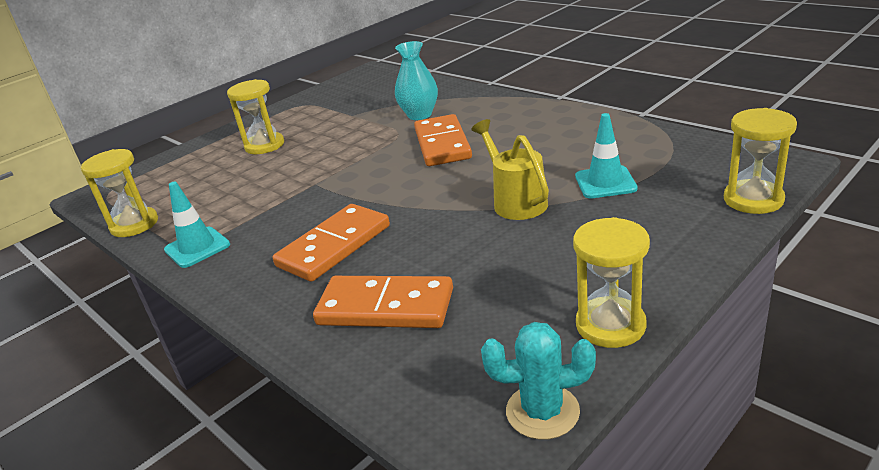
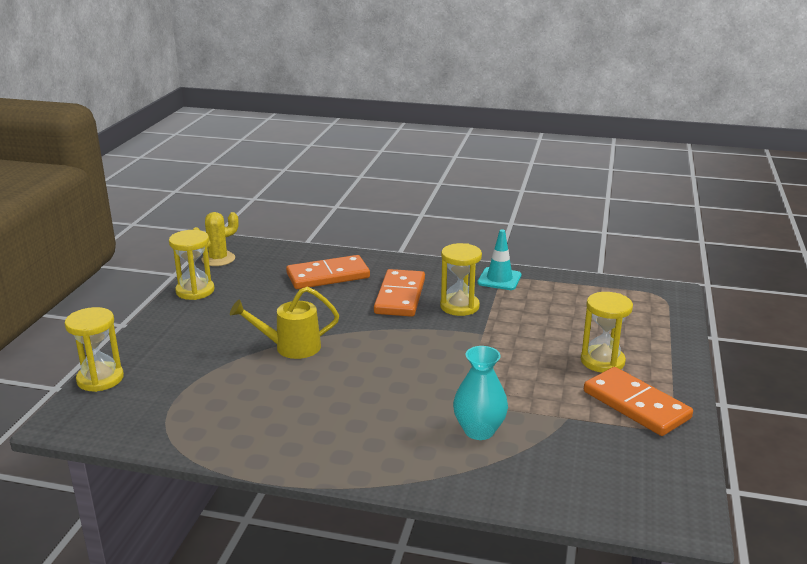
camera: 145 degrees right, 5 degrees down
yellow hourglass [81,149,158,237] -> yellow hourglass moved to [440,243,482,316]
orange domino [414,114,472,166] -> orange domino moved to [584,367,693,436]
yellow watering can [471,119,549,220] -> yellow watering can turned 135 degrees clockwise [230,287,339,359]
turquoise cactus [481,322,596,440] -> yellow cactus [193,212,239,266]
turquoise traffic cone [575,113,638,198] -> none

